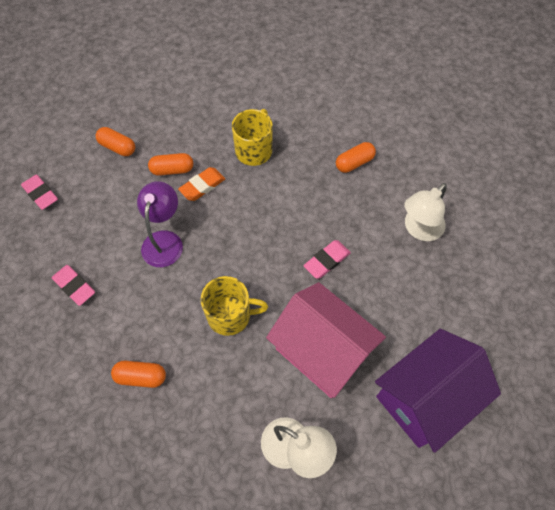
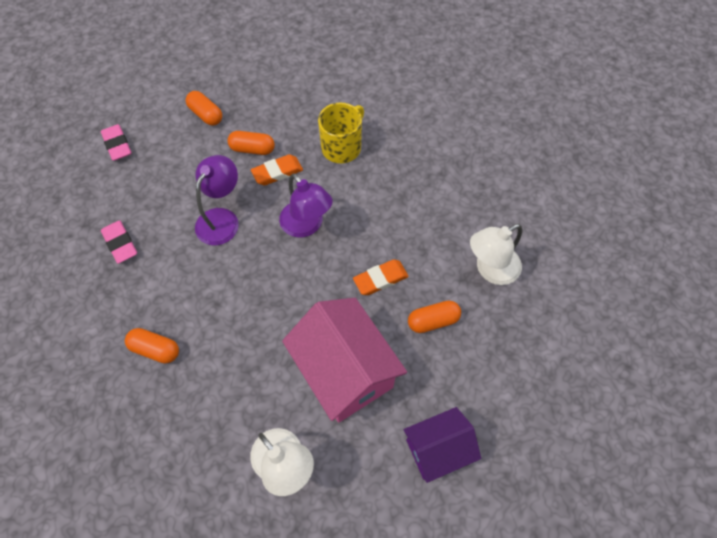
camera: 15 degrees right, 0 degrees up
yellow mug [201,276,268,336] -> none
pink eraser [304,240,351,279] -> orange eraser [353,259,409,295]
orange capsule [336,142,376,173] -> orange capsule moved to [408,301,461,333]
purple house [375,329,501,453] -> purple house [403,407,481,483], size x0.61
none -> purple lamp [279,174,333,237]

